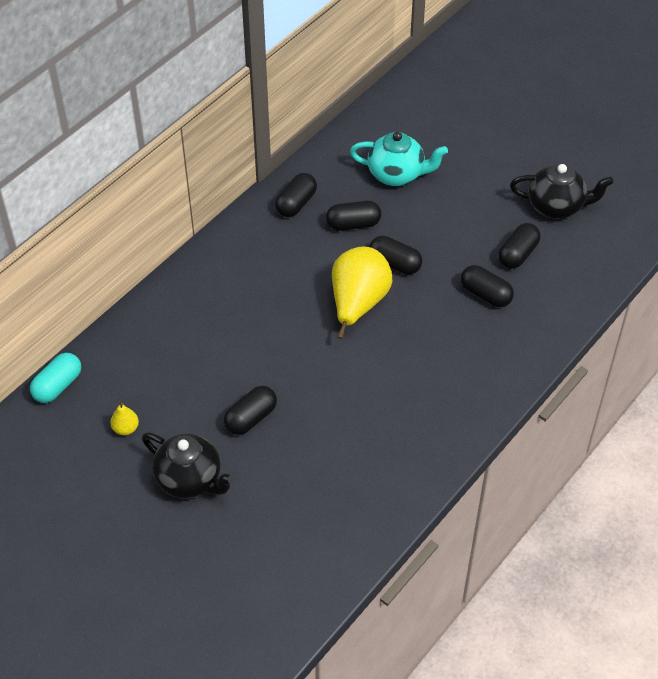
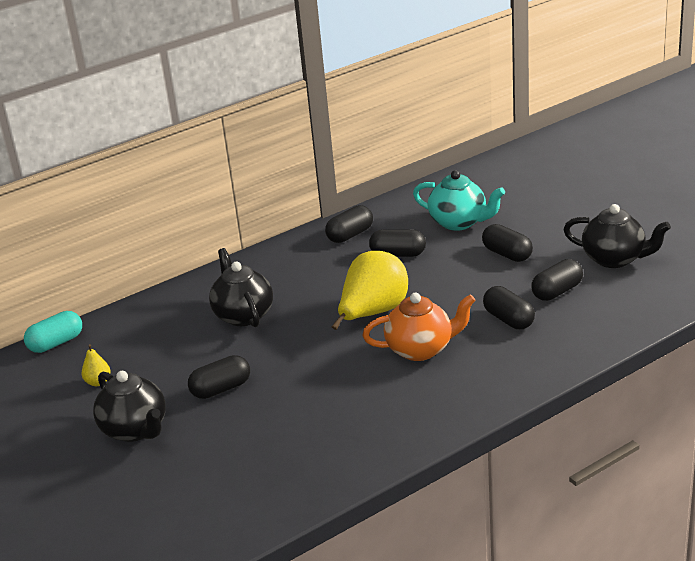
camera: 20 degrees right, 20 degrees down
black capsule [369,236,422,274] -> black capsule moved to [482,224,533,262]
none -> black teapot [209,248,273,327]
none -> orange teapot [362,293,476,361]

